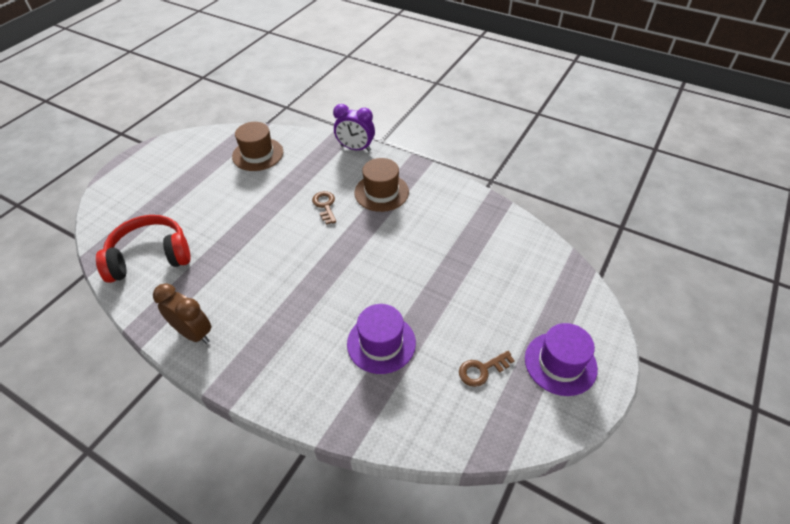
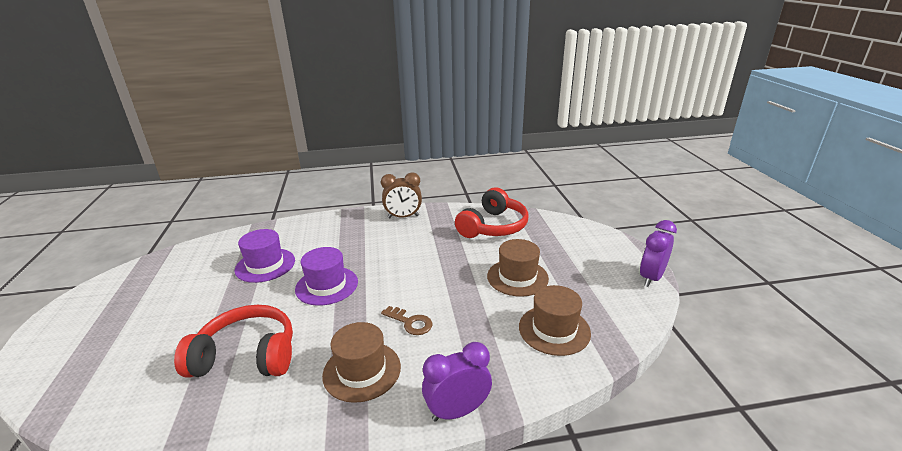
camera: 140 degrees right, 20 degrees down
brown key [459,351,515,387] -> none
purple hat [525,323,598,396] -> purple hat moved to [295,247,358,306]
none -> red headphones [174,305,293,377]
none -> brown hat [487,239,549,297]
none -> purple clock [640,220,677,287]

